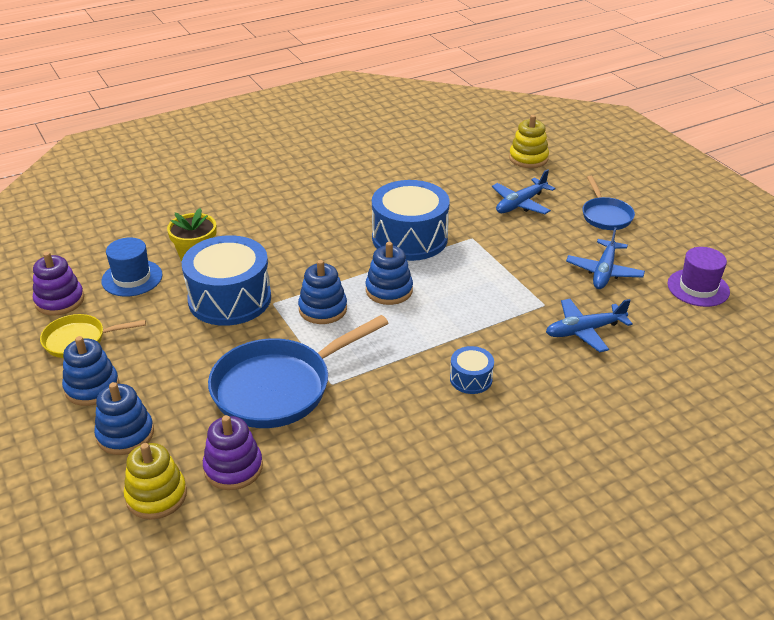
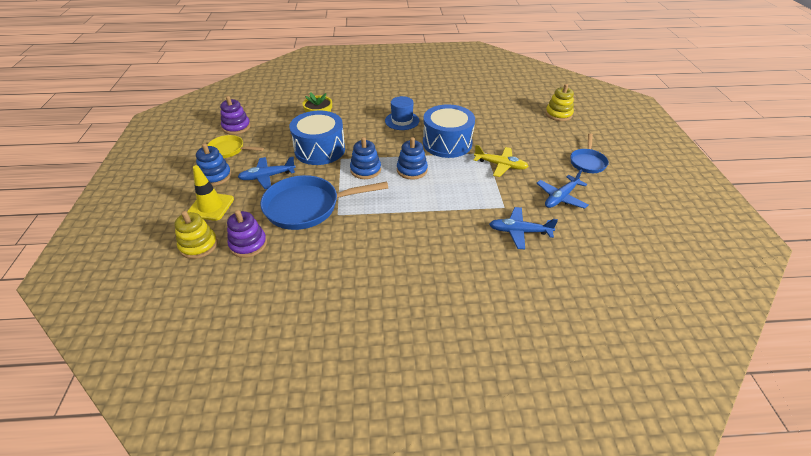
camera: 25 degrees right, 5 degrees up
blue stacking toy [94,382,154,455] -> yellow traffic cone [187,165,234,221]
blue hat [101,237,162,297] -> blue hat moved to [385,96,419,130]
blue drum [450,346,494,394] -> none
blue plane [492,169,556,214] -> blue plane moved to [238,157,296,189]
purple hat [667,247,730,307] -> none
none -> yellow plane [474,145,529,177]

